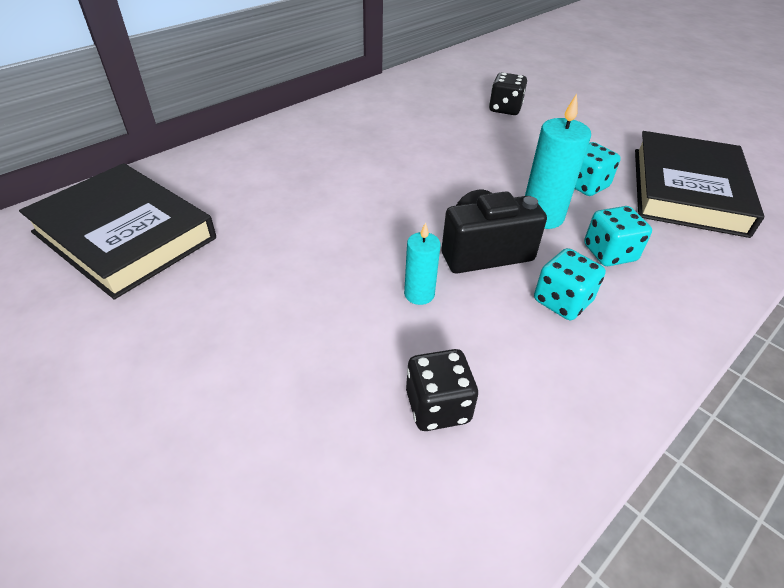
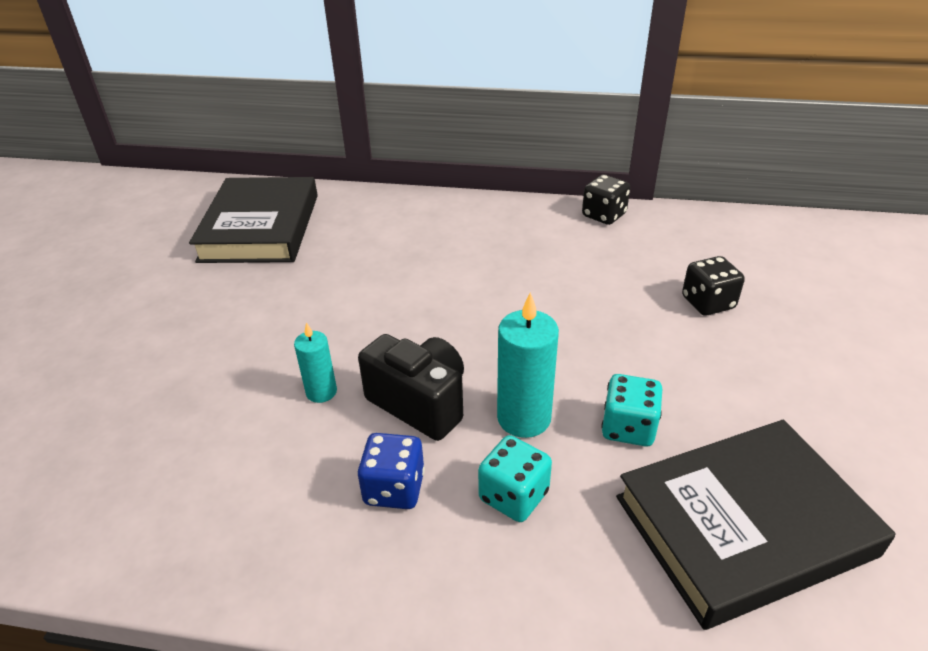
camera: 55 degrees right, 5 degrees down
black dice [406,349,478,431] -> black dice moved to [582,174,630,225]
turquoise dice [534,248,606,320] -> blue dice [357,433,425,509]

